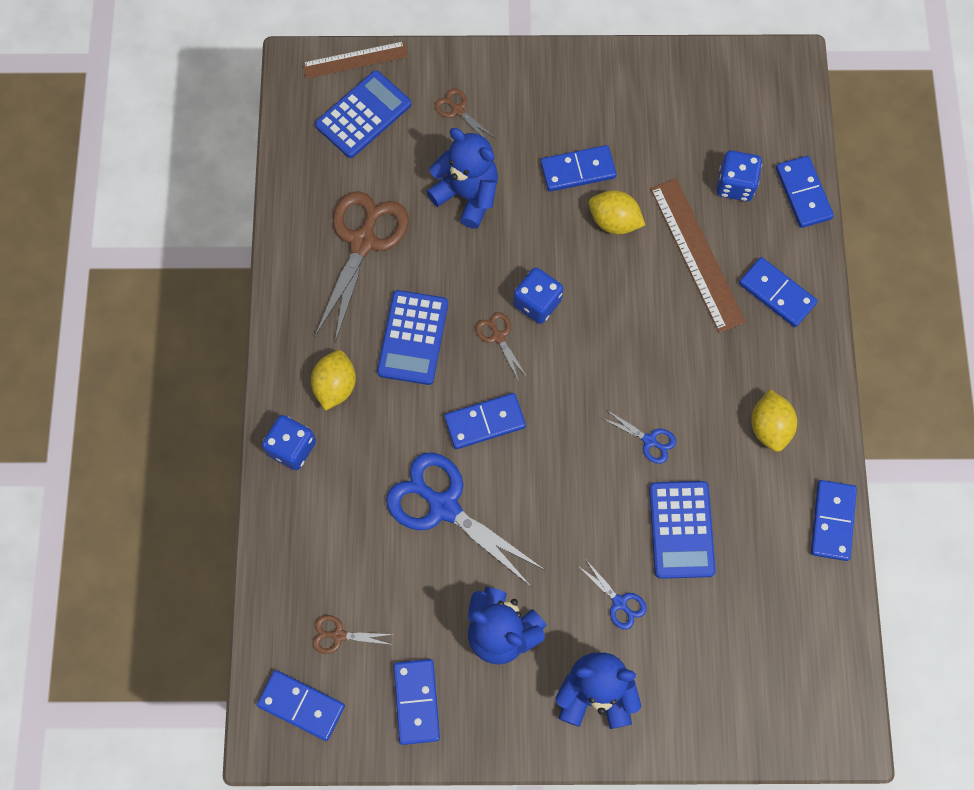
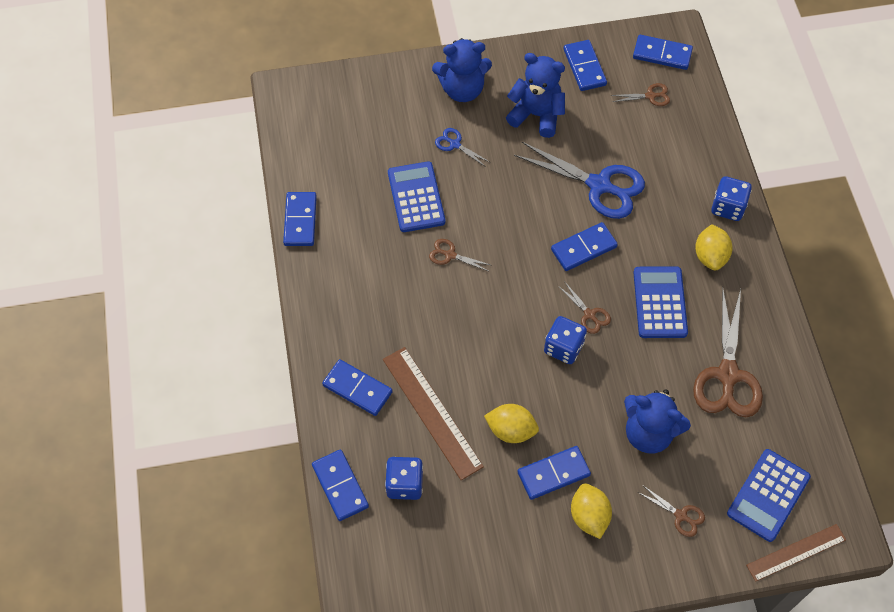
camera: 170 degrees right, 10 degrees down
blue scissors [602,410,676,464] -> brown scissors [429,239,490,272]
yellow lemon [751,389,797,452] -> yellow lemon moved to [571,483,612,539]

